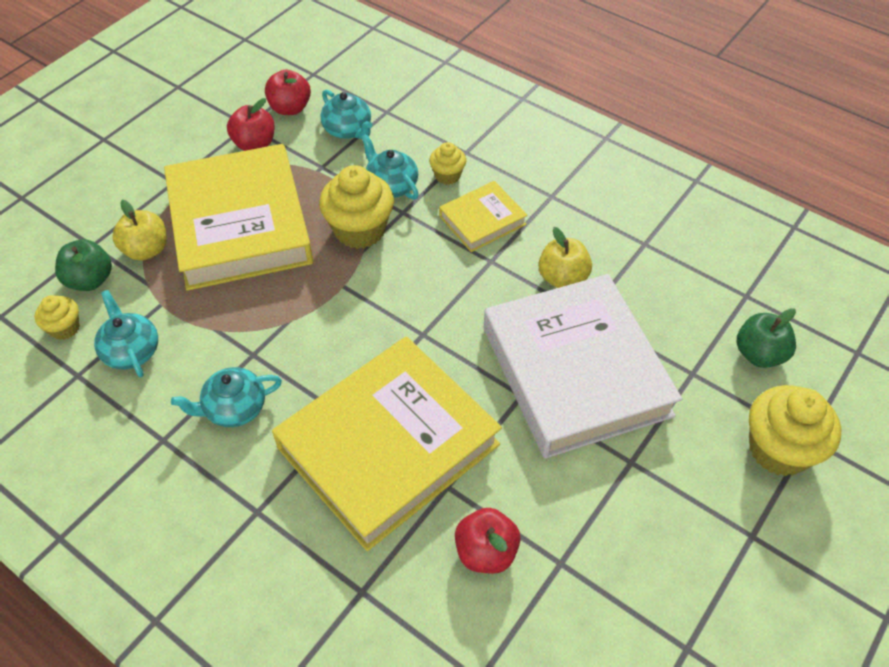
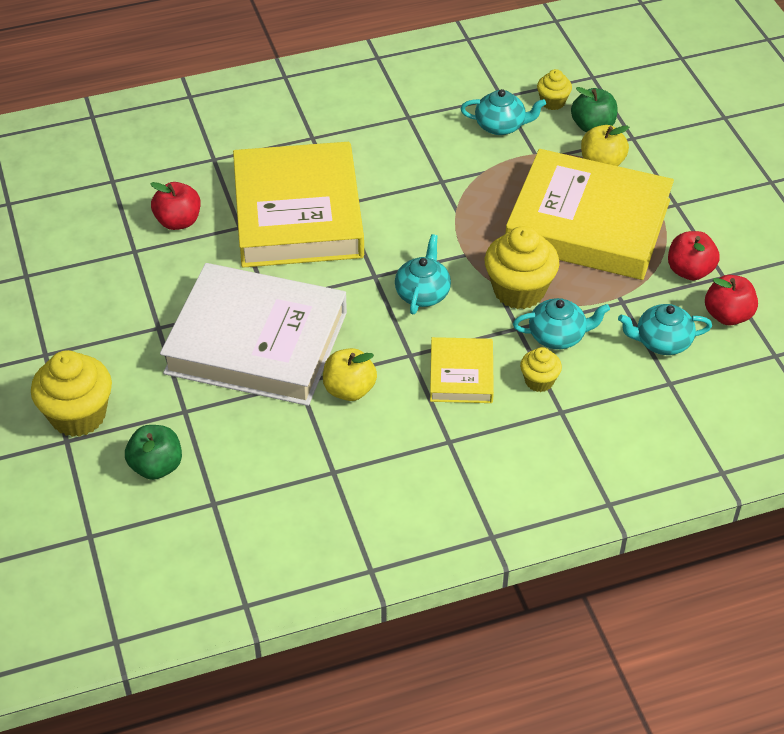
camera: 125 degrees right, 5 degrees down
turquoise teapot [171,367,282,427] -> turquoise teapot moved to [395,234,451,314]

